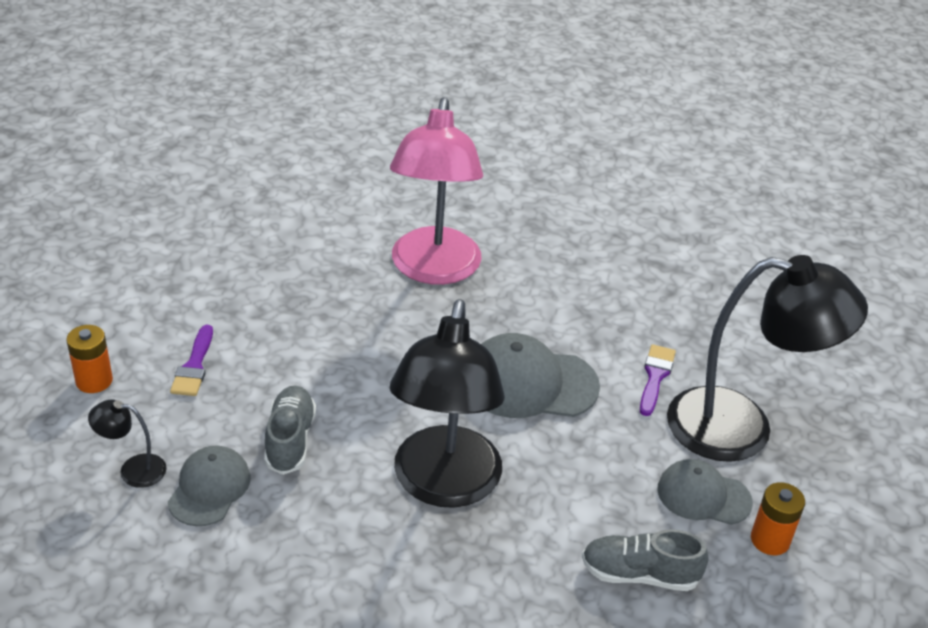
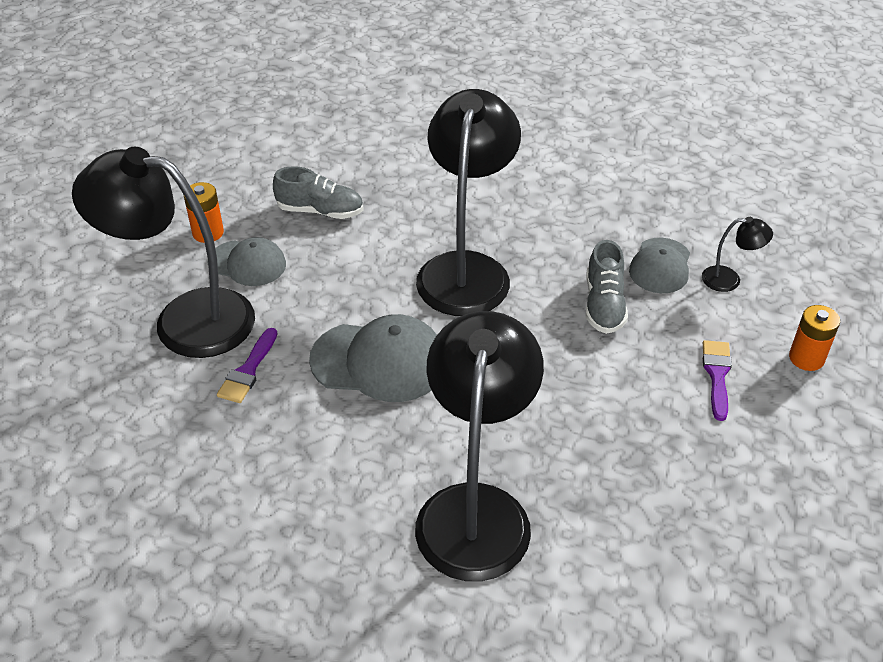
camera: 175 degrees left, 5 degrees up
pink lamp [390,97,483,285] -> black lamp [415,311,544,581]

